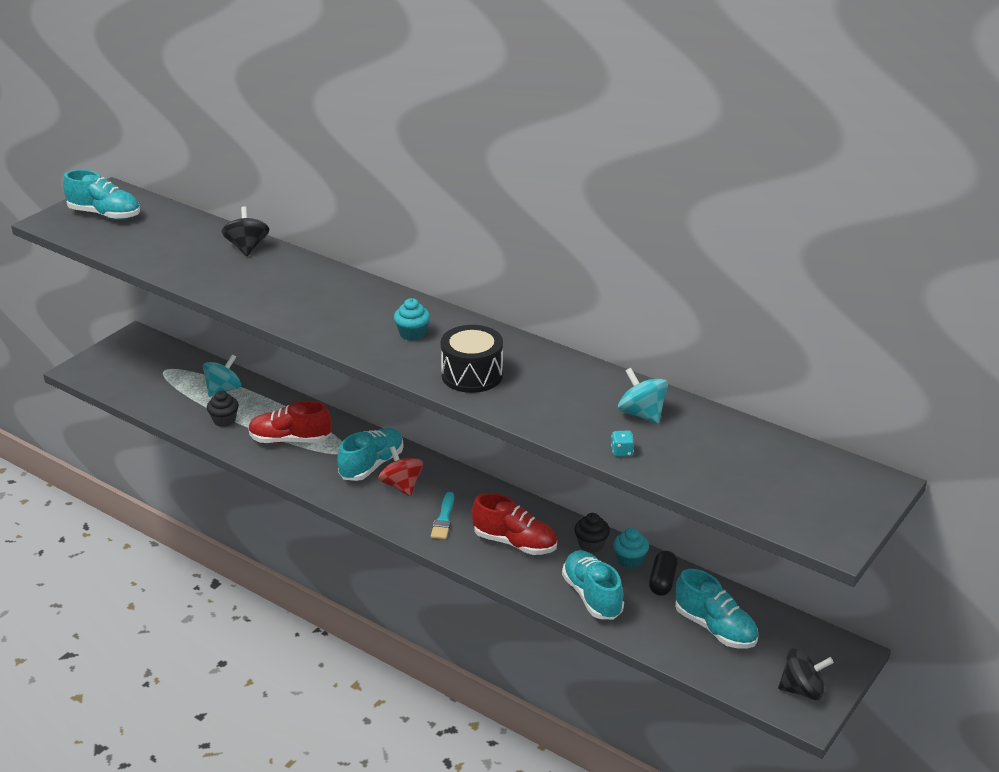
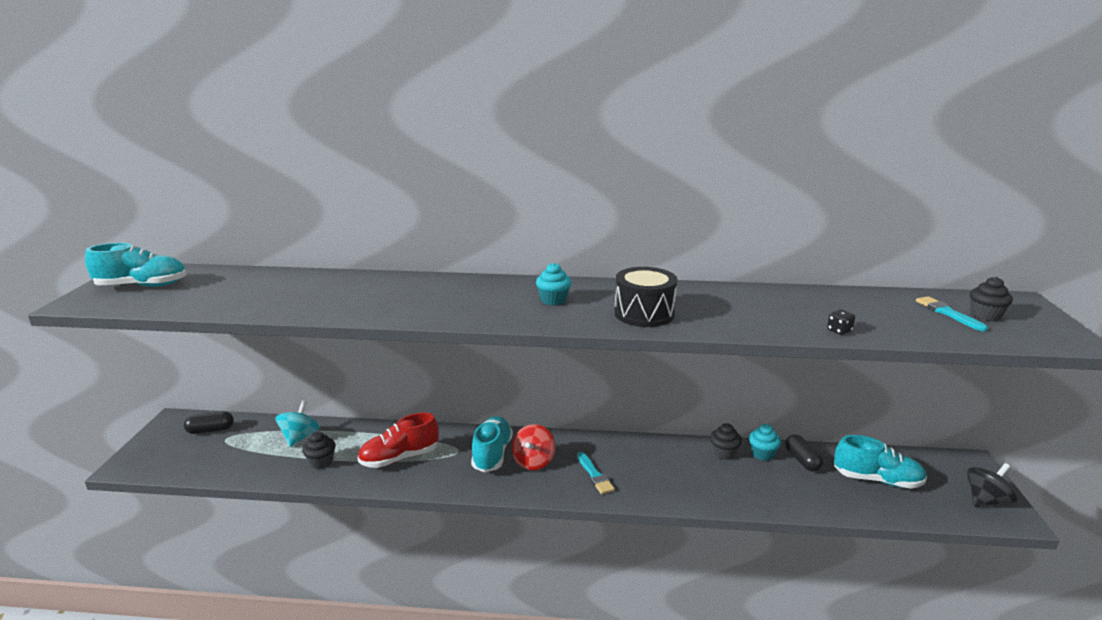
camera: 30 degrees left, 10 degrees down
black spinning top [222,206,269,256] -> none
red spinning top [378,446,423,496] -> red spinning top turned 105 degrees counterclockwise [512,424,556,470]
red shoe [472,493,557,555] -> none
turquoise shoe [562,550,624,619] -> none
turquoise dice [611,430,634,457] -> black dice [827,309,855,335]
turquoise spinning top [618,368,668,424] -> none
none -> black capsule [184,411,234,434]
none -> turquoise brush [916,296,988,332]
none -> black cupcake [970,277,1013,321]

